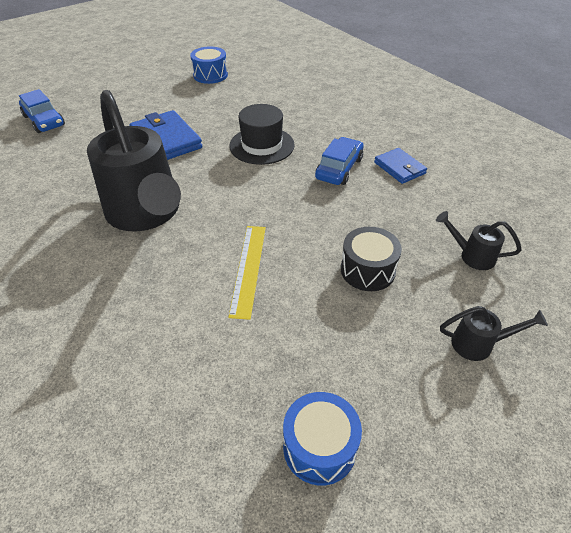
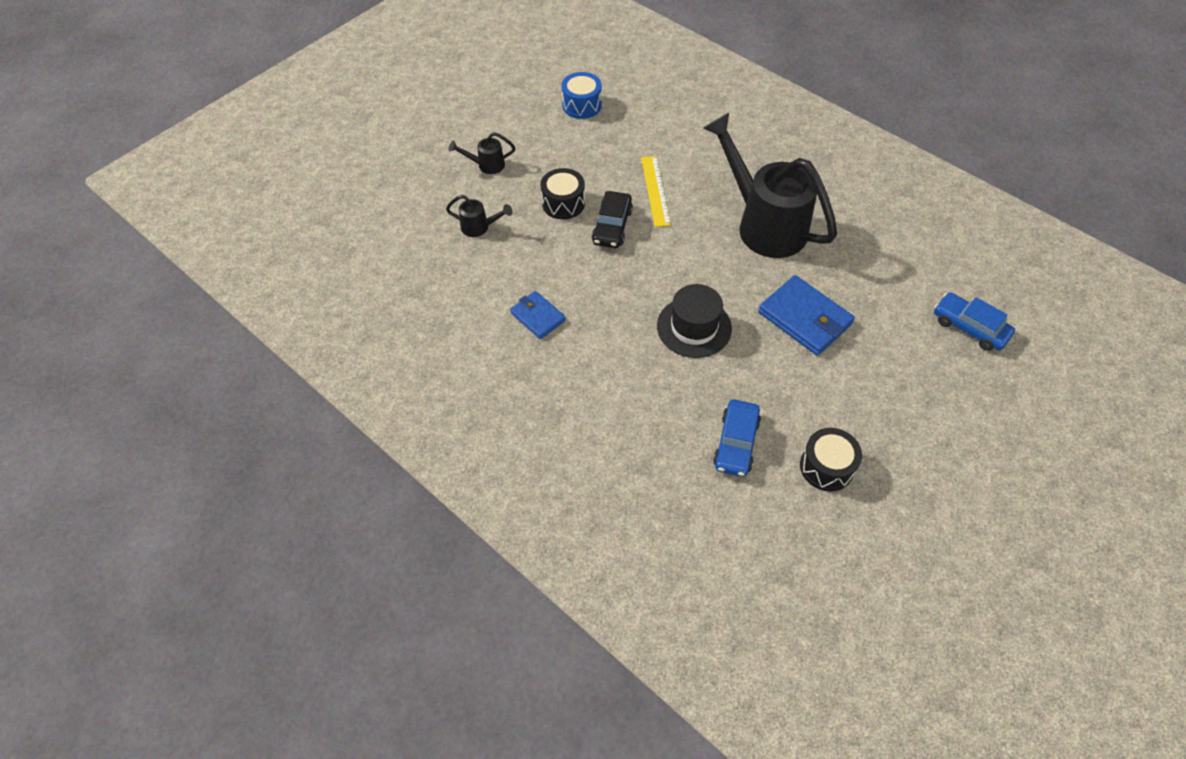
camera: 170 degrees right, 10 degrees up
blue drum [190,46,228,84] -> black drum [800,428,862,492]
blue car [315,137,364,185] -> blue car moved to [713,399,761,477]
none -> black car [592,191,633,248]

